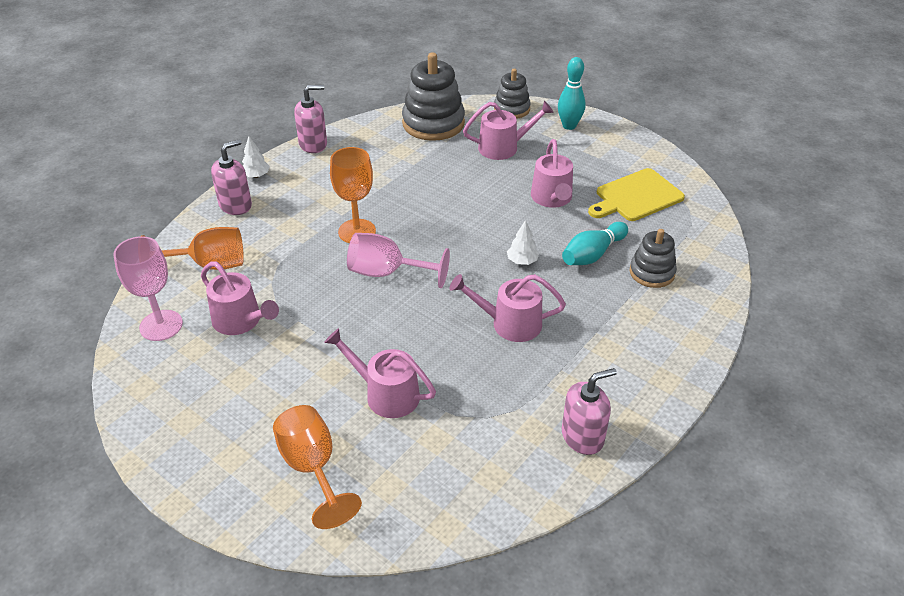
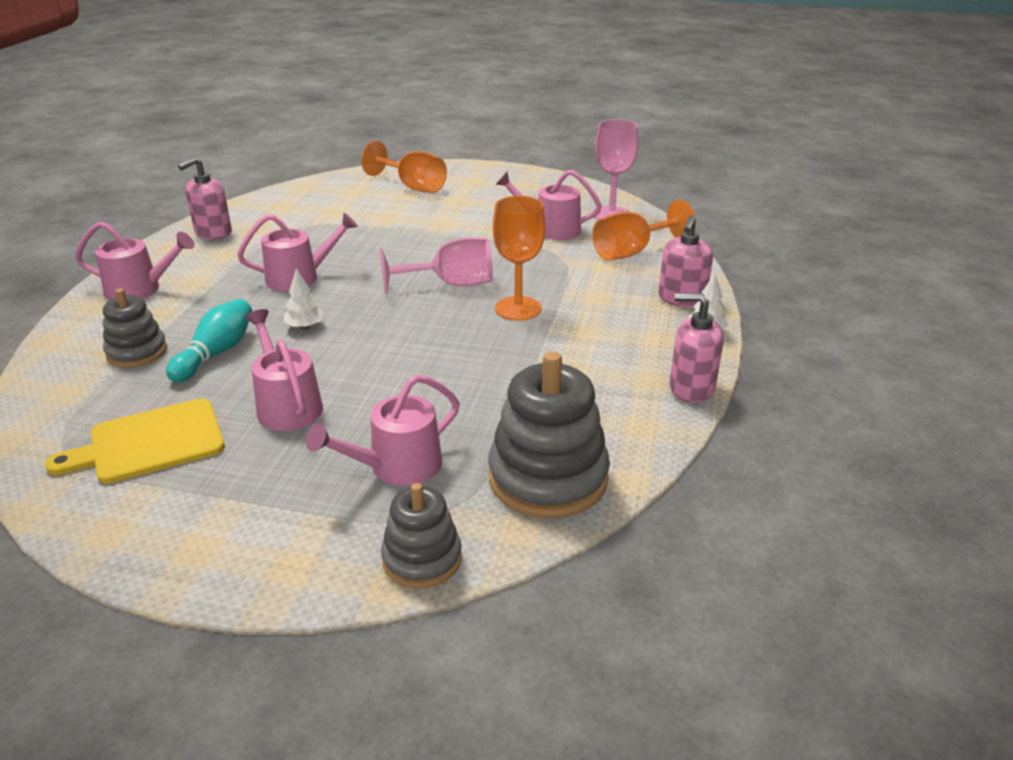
camera: 155 degrees right, 10 degrees down
pink soap dispenser [294,85,327,153] -> pink soap dispenser turned 60 degrees clockwise [670,293,724,403]
pink watering can [324,328,436,418] -> pink watering can moved to [75,221,195,300]
turquoise bowling pin [558,57,586,130] -> none
yellow cutting board [588,168,685,221] -> yellow cutting board turned 150 degrees counterclockwise [45,398,225,484]

